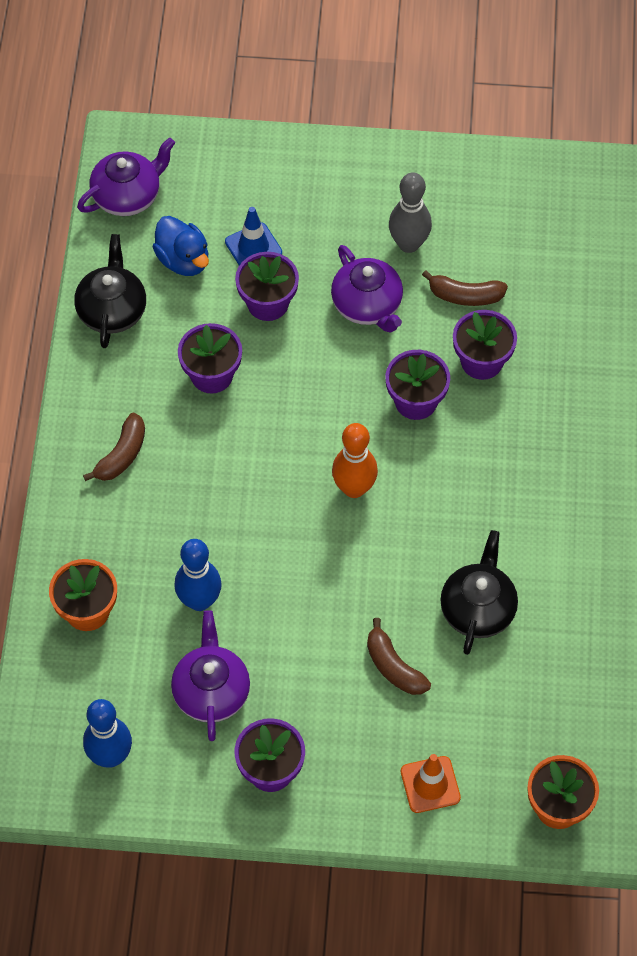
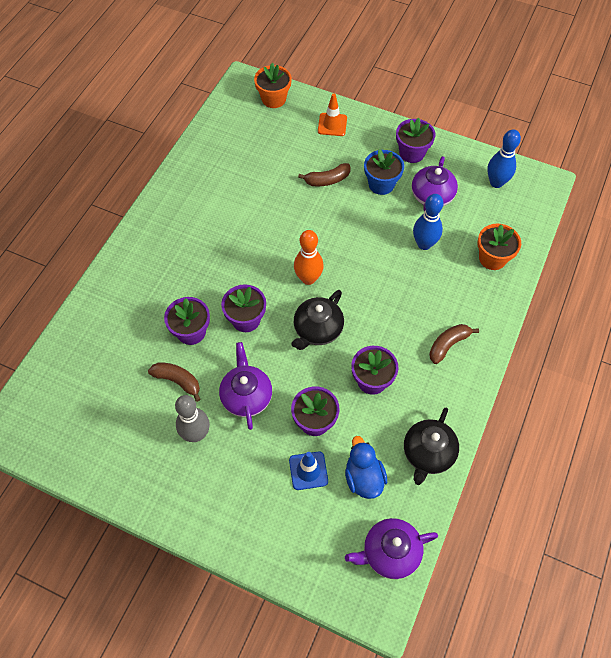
camera: 160 degrees left, 0 degrees up
brown banana [367,618,431,695] -> brown banana turned 90 degrees clockwise [298,163,351,186]
black teapot [440,530,518,655] -> black teapot moved to [291,290,344,350]
none -> blue flower pot [364,149,404,195]

